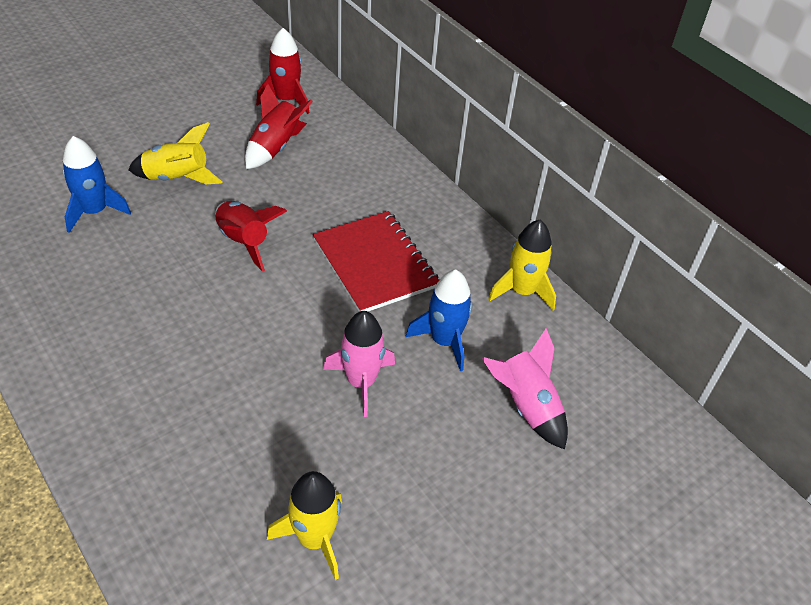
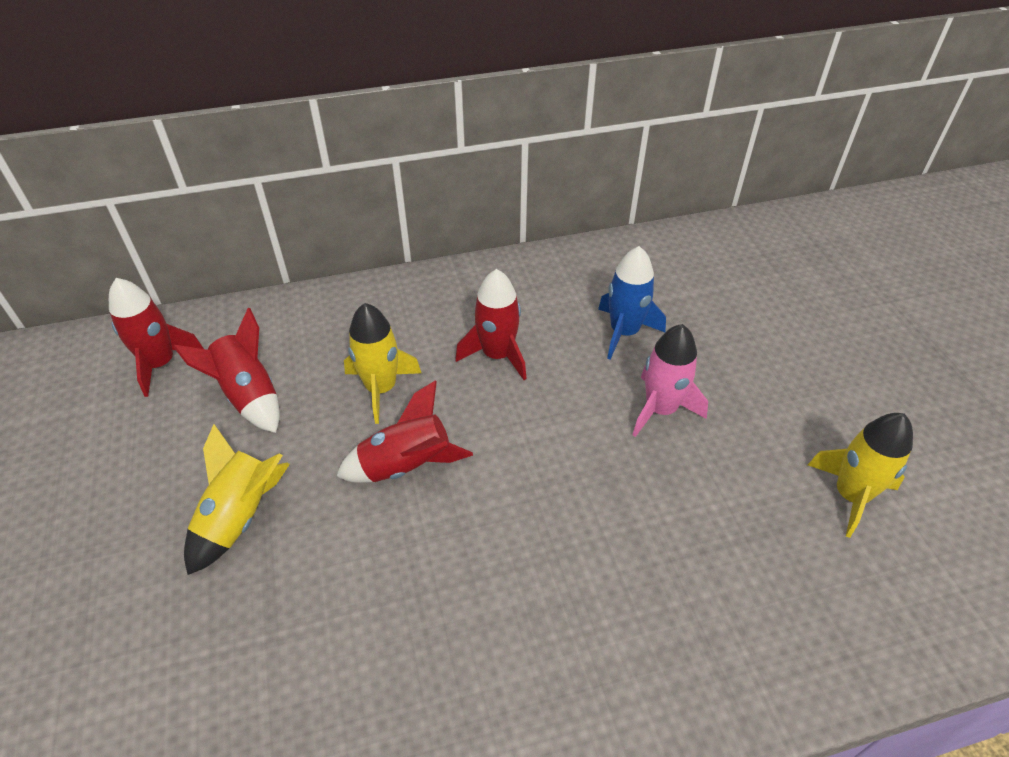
camera: 65 degrees left, 0 degrees up
blue rocket [63,136,131,233] -> none
red notebook [313,211,439,312] -> red rocket [455,269,527,380]
pink rocket [482,328,568,449] -> none
yellow rocket [488,220,556,311] -> yellow rocket moved to [344,303,421,424]

